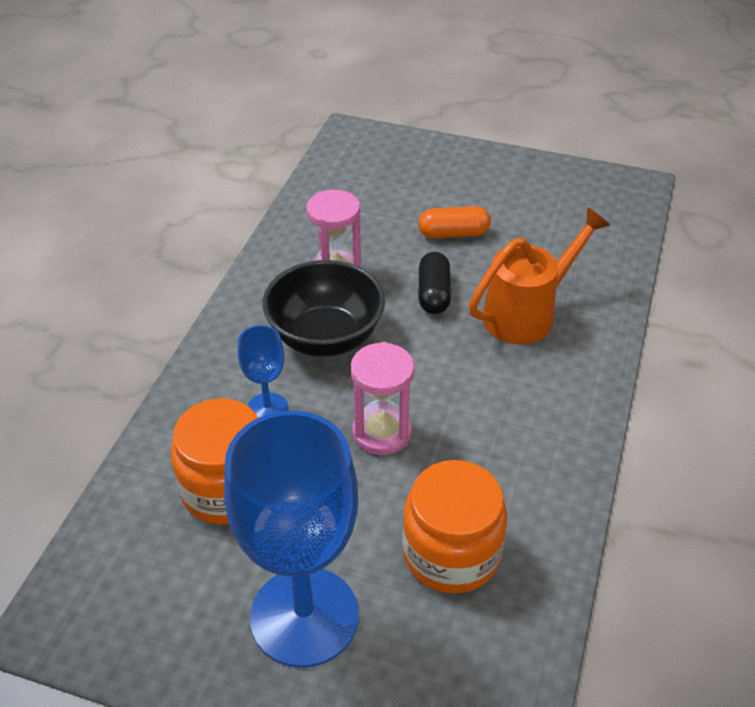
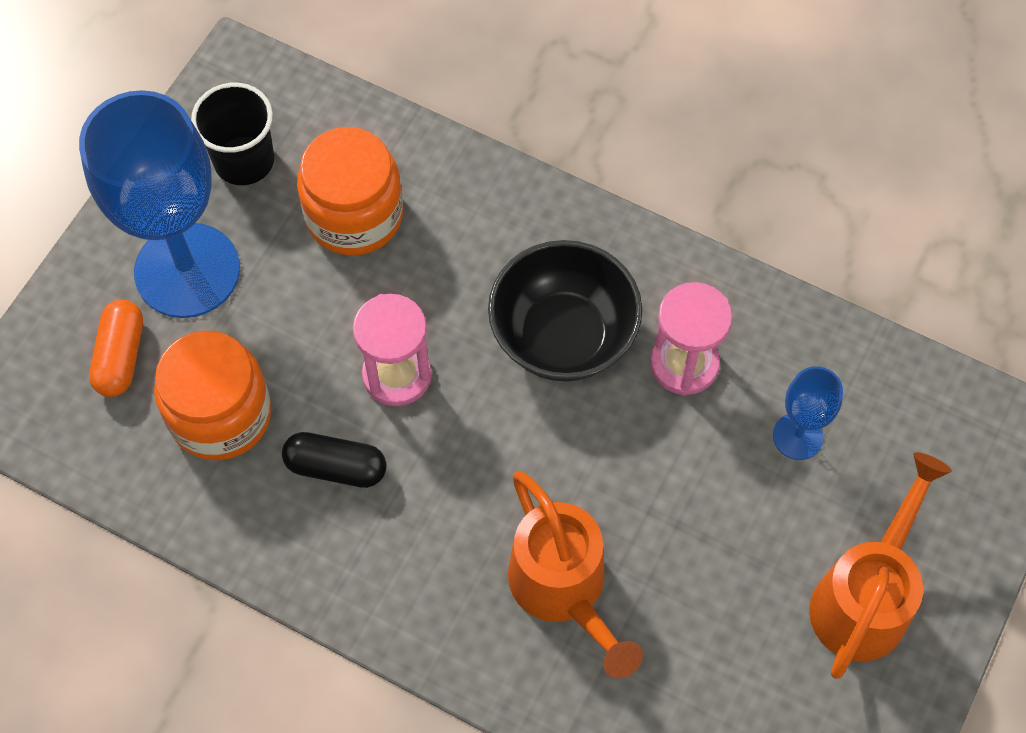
camera: 100 degrees right, 20 degrees up
blue goblet [238,325,289,418] -> blue goblet moved to [773,366,843,460]
orange capsule [418,206,491,239] -> orange capsule moved to [89,300,143,397]
black capsule [419,252,451,314] -> black capsule moved to [282,432,387,488]
none -> black cup [191,83,274,185]
none -> orange watering can [809,452,952,679]

